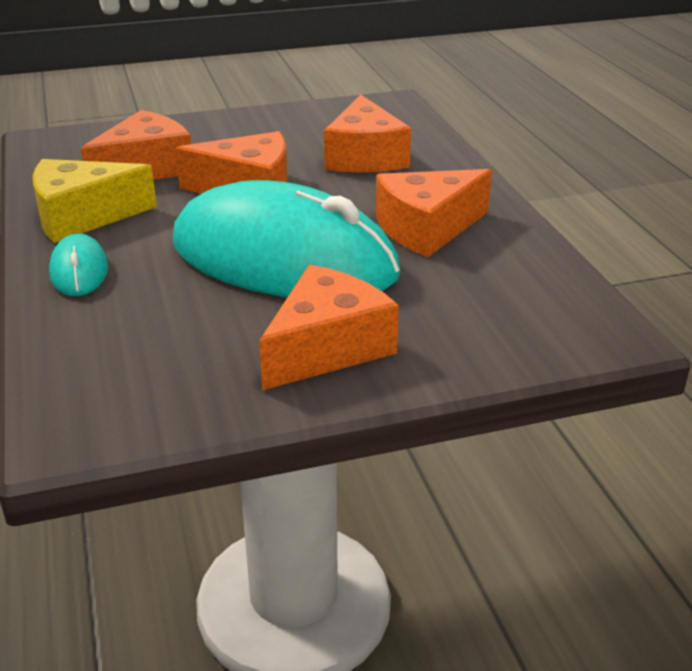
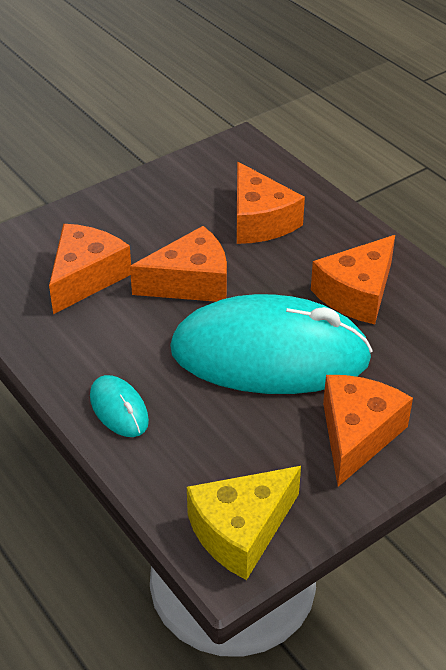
camera: 20 degrees left, 10 degrees up
yellow cheese [33,159,157,243] -> yellow cheese moved to [187,466,301,580]

